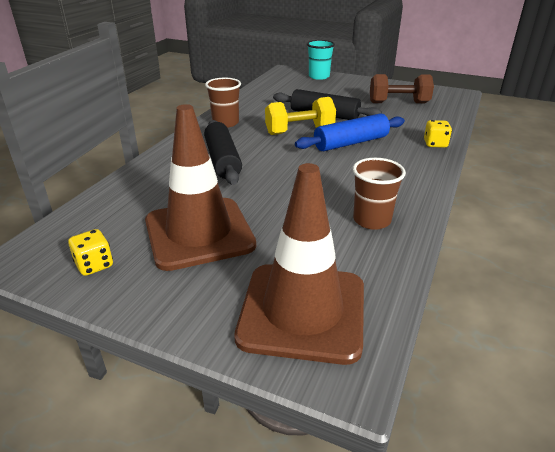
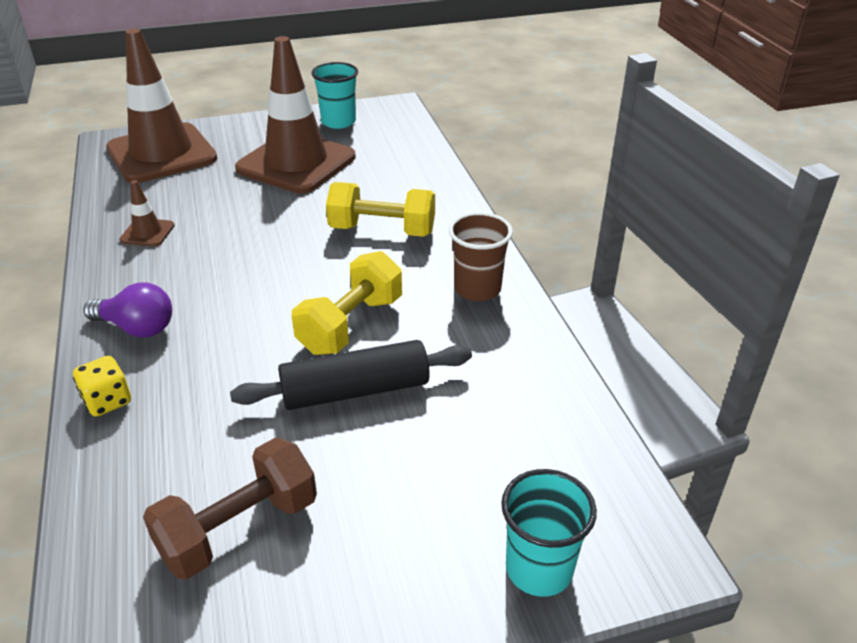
camera: 140 degrees right, 5 degrees up
yellow dice [68,229,113,276] -> turquoise cup [312,62,358,129]
black rolling pin [204,120,242,185] -> yellow dumbbell [326,182,435,237]
blue rolling pin [295,113,405,151] -> none
brown cup [353,158,406,230] -> brown traffic cone [119,180,175,247]
none -> purple light bulb [84,282,172,338]

